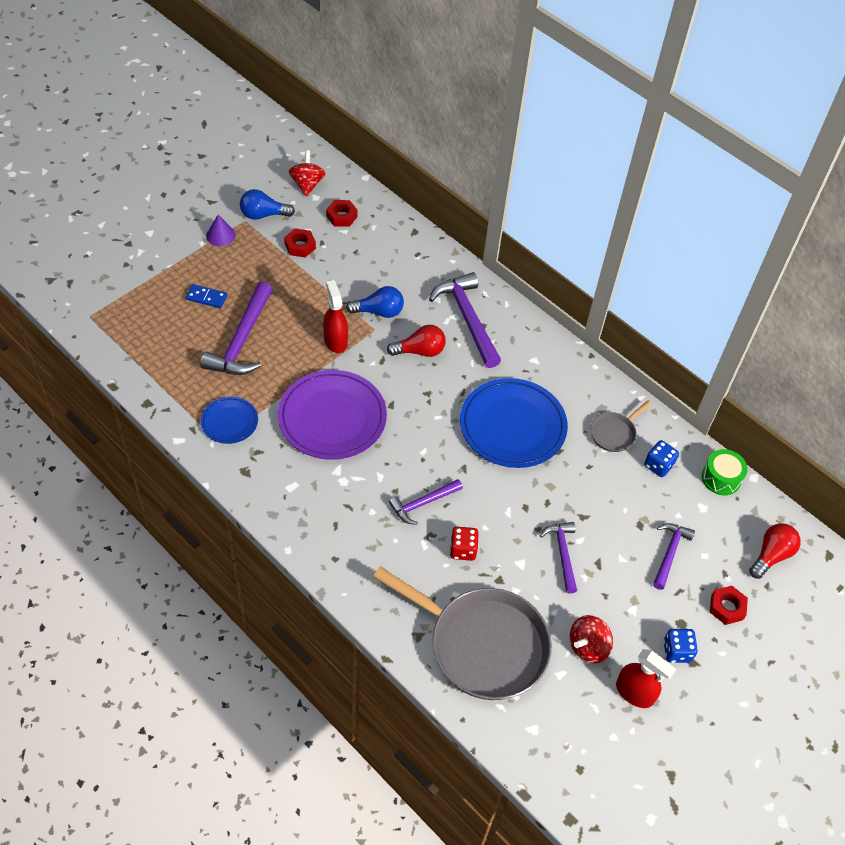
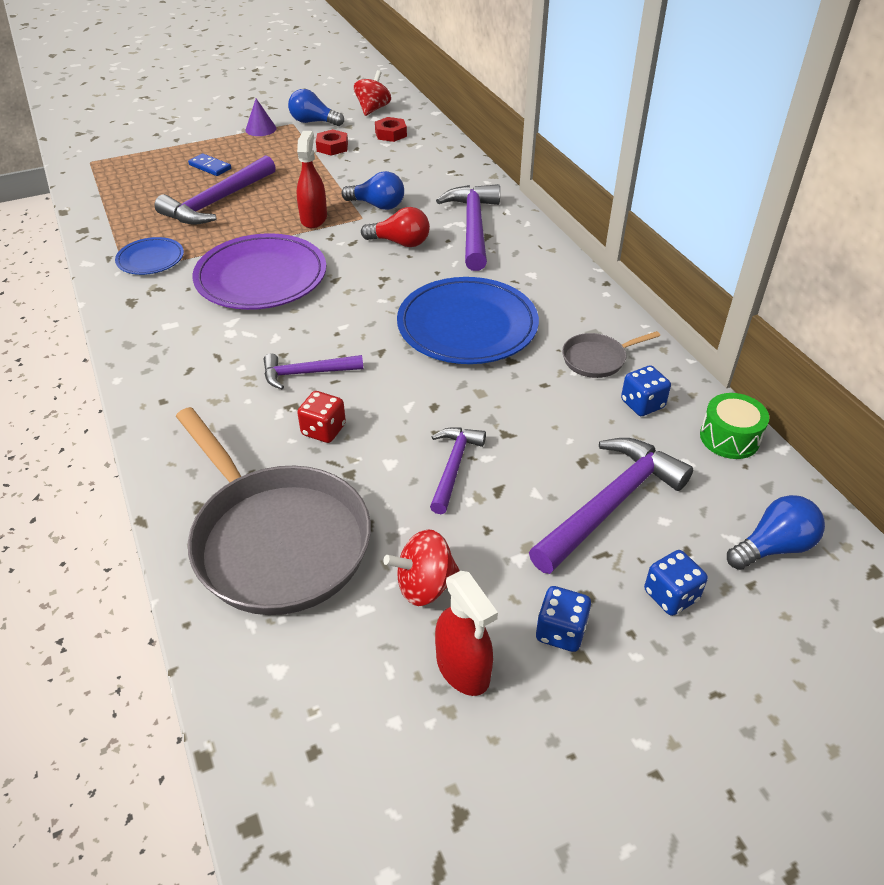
camera: 25 degrees right, 10 degrees down
purple hammer [653,523,695,590] -> purple hammer [529,438,693,574], size x1.70
red nut [710,586,748,625] -> blue dice [644,550,708,616]
red light bulb [749,523,801,579] -> blue light bulb [727,495,825,570]

